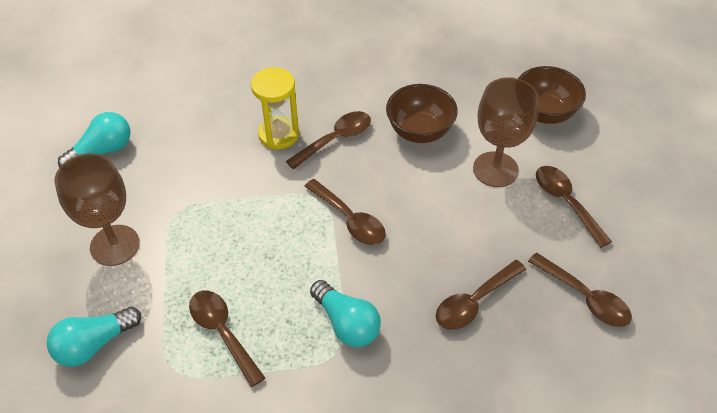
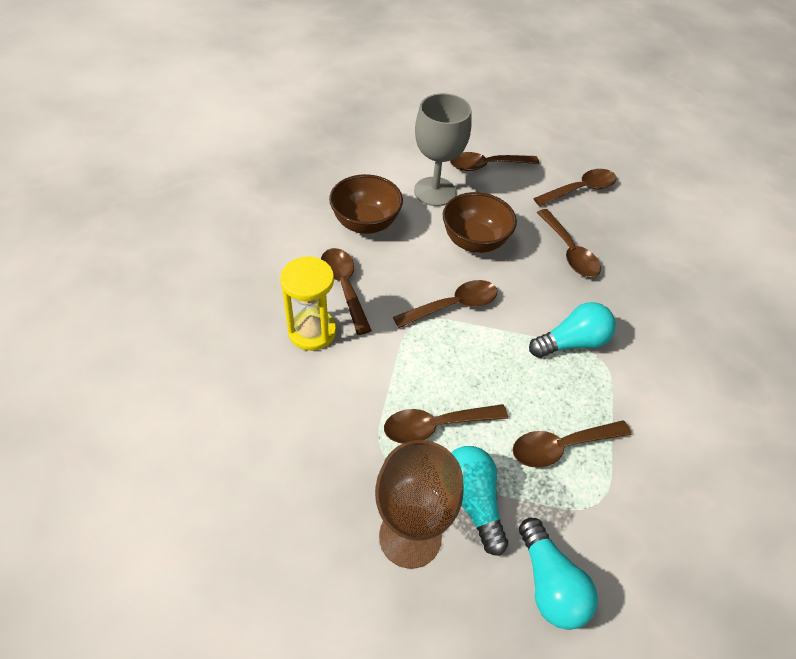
camera: 75 degrees left, 0 degrees up
turquoise light bulb [58,112,130,168] -> turquoise light bulb moved to [451,446,508,556]
brown goblet [473,77,539,187] -> grey goblet [414,93,472,206]
brown bowl [518,66,586,124] -> brown bowl moved to [443,192,517,253]
none -> brown spoon [384,404,508,443]

